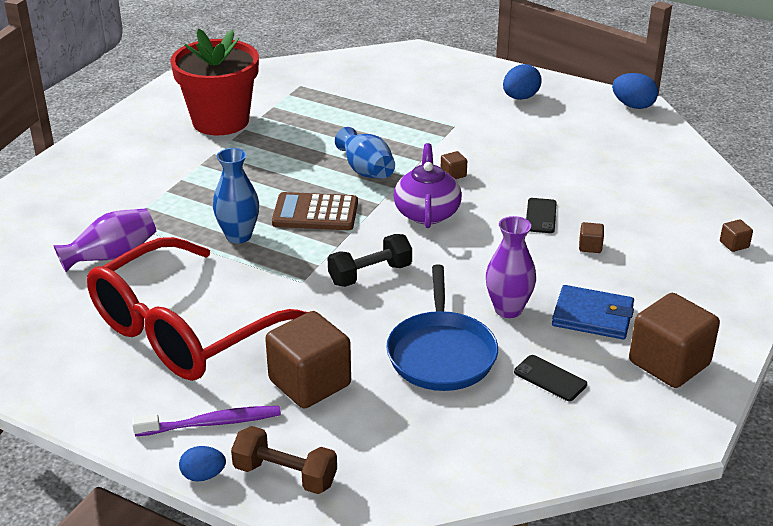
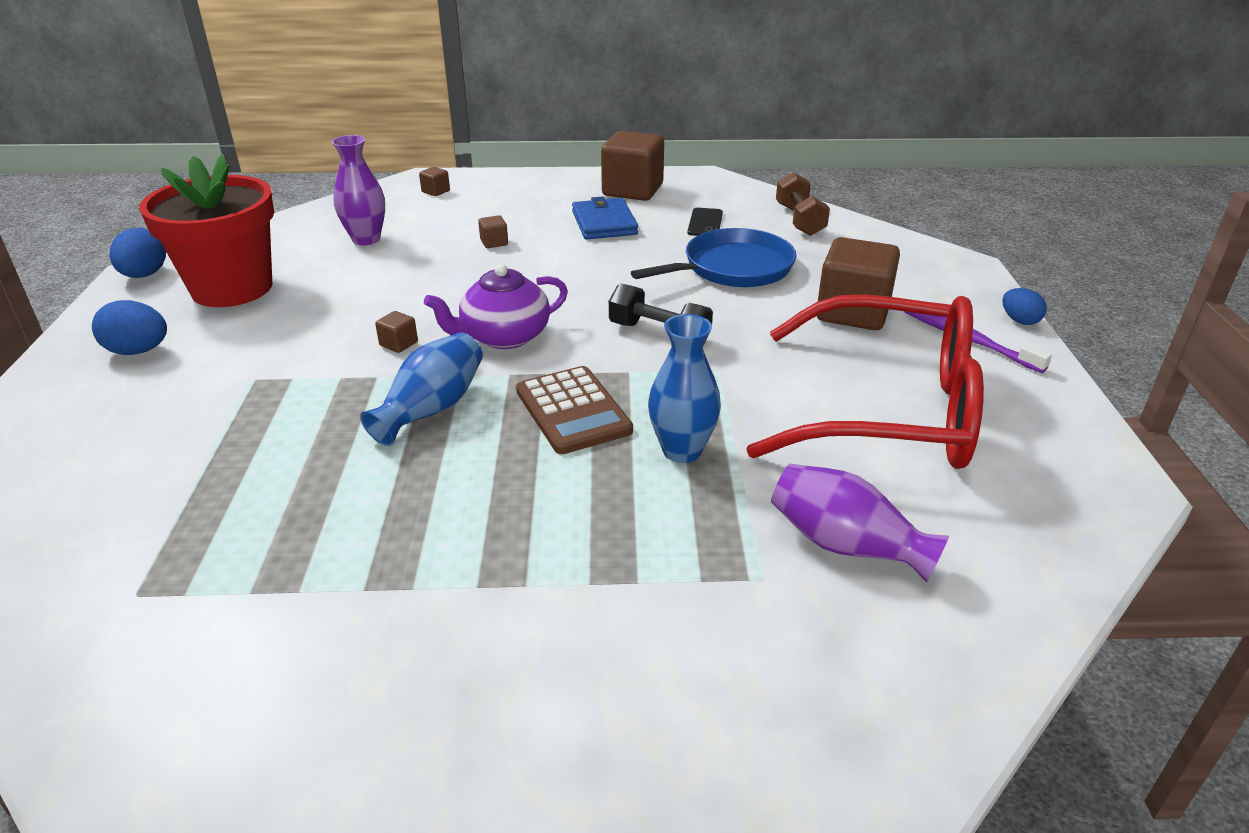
camera: 120 degrees left, 0 degrees up
red flower pot [170,28,259,135] -> red flower pot moved to [139,154,274,307]
brown dumbbell [231,426,337,494] -> brown dumbbell moved to [776,172,830,236]
purple vase [486,216,536,318] -> purple vase moved to [332,135,385,245]
black phone [526,198,557,233] -> none

